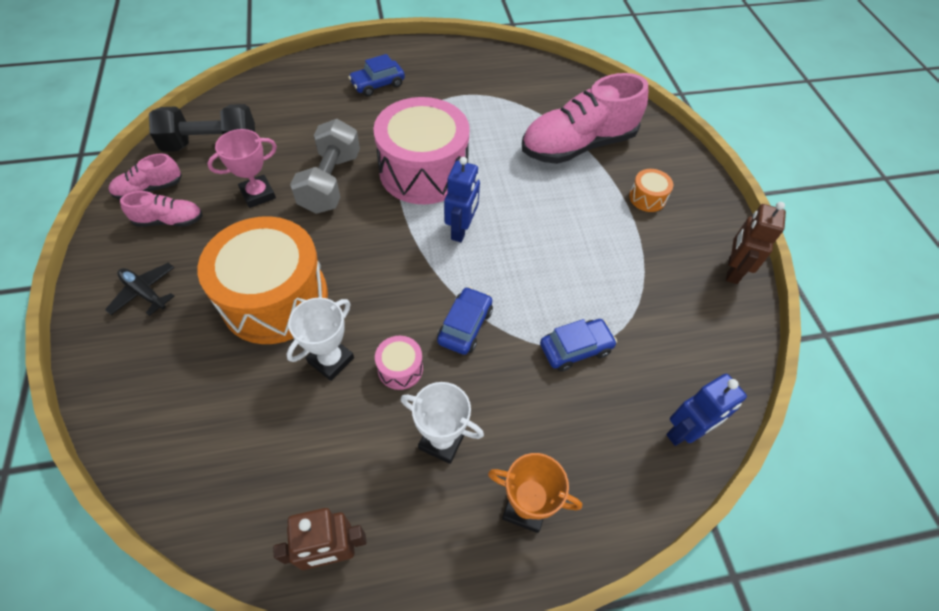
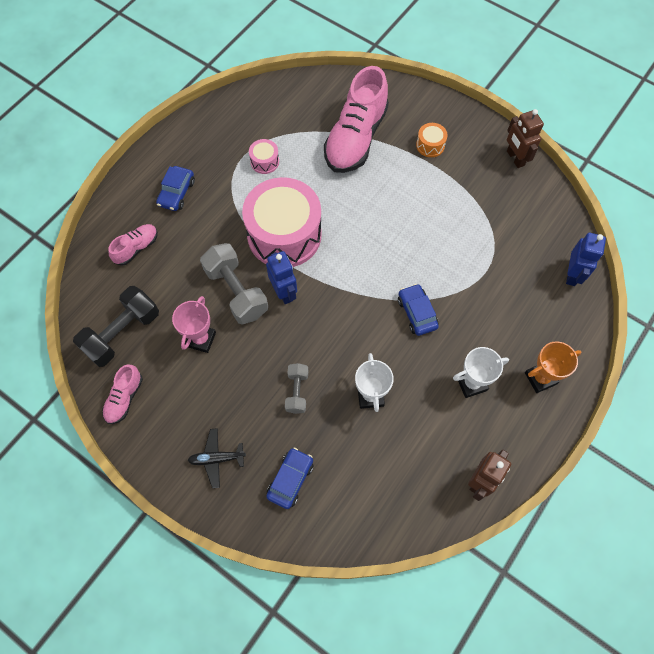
camera: 40 degrees left, 10 degrees up
pink shoe [120,191,203,227] -> pink shoe moved to [108,224,158,266]
orange drum [198,216,328,344] -> grey dumbbell [285,363,308,414]
pink drum [375,336,423,390] -> pink drum moved to [249,139,279,174]
blue robot [444,157,480,242] -> blue robot moved to [266,251,297,304]
blue car [540,319,617,372] -> blue car moved to [266,448,314,509]

